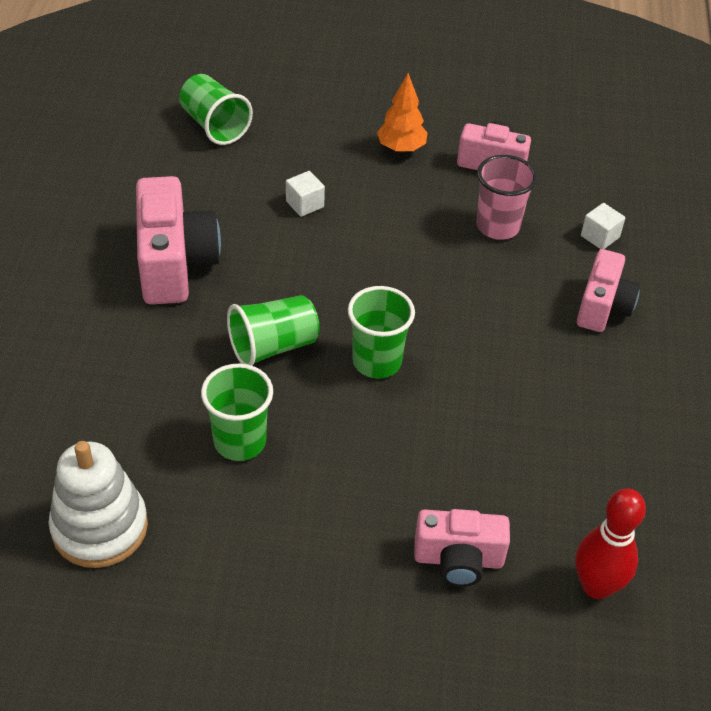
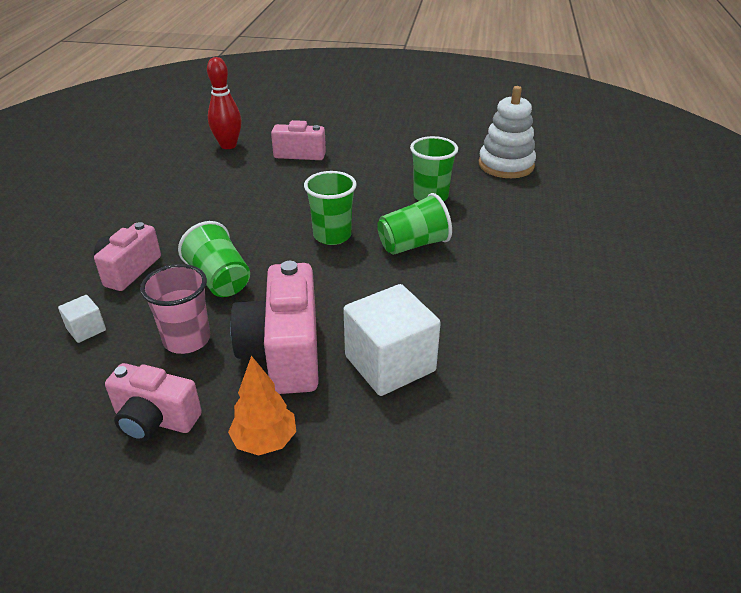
camera: 175 degrees left, 10 degrees down
pink camera [136,176,221,305] -> pink camera moved to [230,261,319,394]
green cup [179,74,253,145] -> green cup moved to [178,221,250,297]
white cube [286,171,325,217] -> white cube [343,284,441,396], size x2.16

